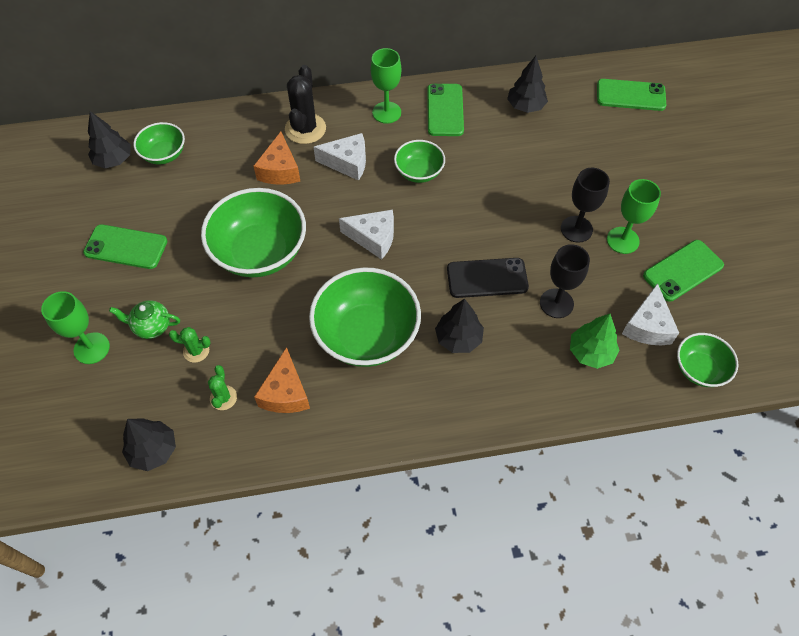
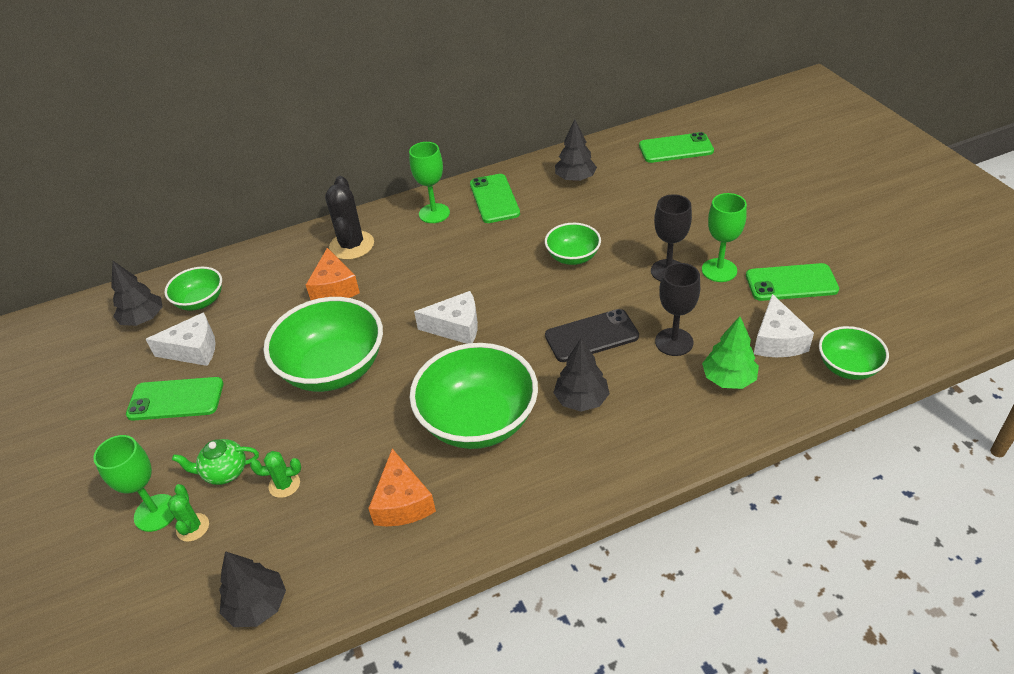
camera: 10 degrees left, 15 degrees down
green cactus [208,365,237,410] -> green cactus moved to [167,484,209,542]
white cheese [313,133,366,181] -> white cheese moved to [145,312,216,366]
green bowl [394,140,445,183] -> green bowl moved to [545,223,601,265]
green phone [643,240,724,302] -> green phone turned 45 degrees clockwise [746,263,839,301]

